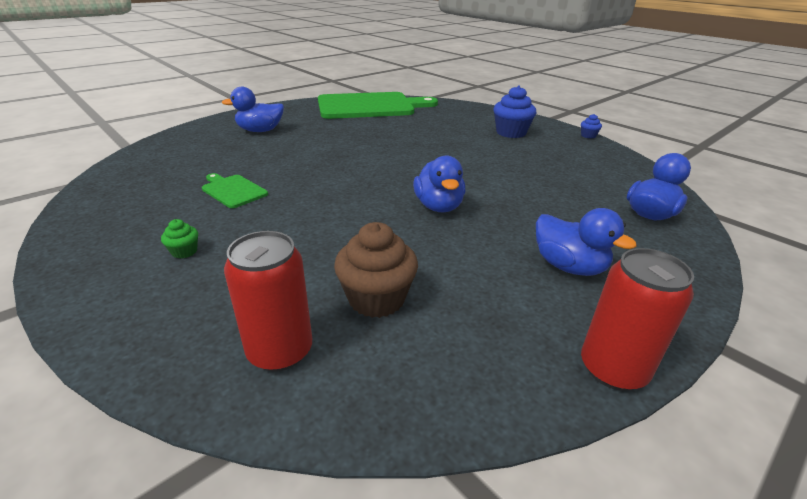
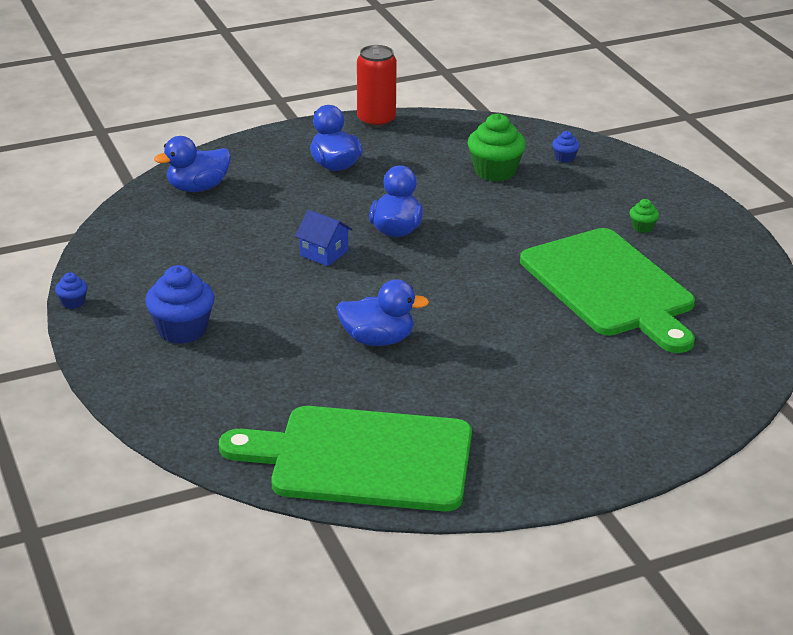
camera: 160 degrees left, 0 degrees up
green cutting board [202,173,268,208] -> green cutting board [520,228,695,353], size x2.34
blue duck [222,87,284,132] -> blue duck moved to [336,279,429,346]
red can [224,231,312,372] -> blue cupcake [552,131,580,163]
brown cupcake [334,222,418,318] -> green cupcake [468,113,526,182]
none -> blue house [295,210,353,266]

